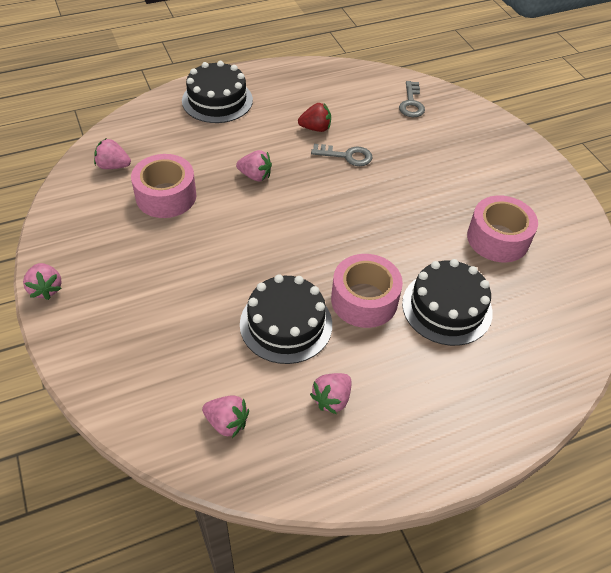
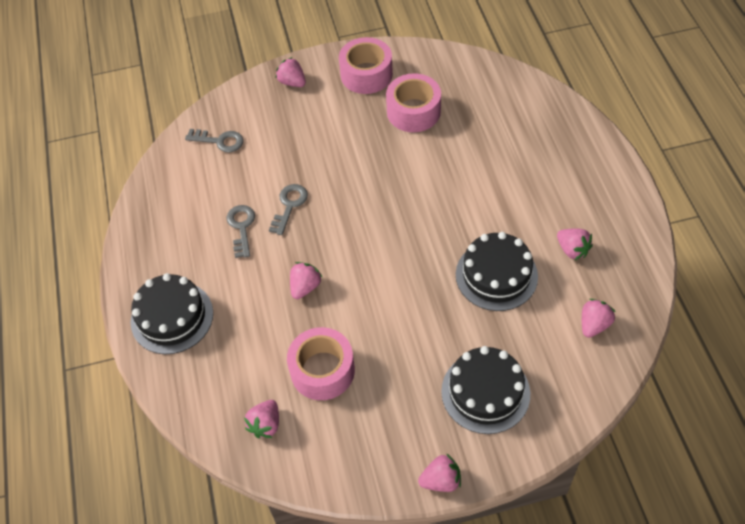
camera: 75 degrees left, 5 degrees up
red strawberry [298,103,331,132] -> grey key [226,205,255,258]
pink tape [331,254,403,328] -> pink tape moved to [339,37,393,94]
black cake [402,259,493,346] -> black cake moved to [441,346,530,434]
none -> pink strawberry [276,57,306,87]

